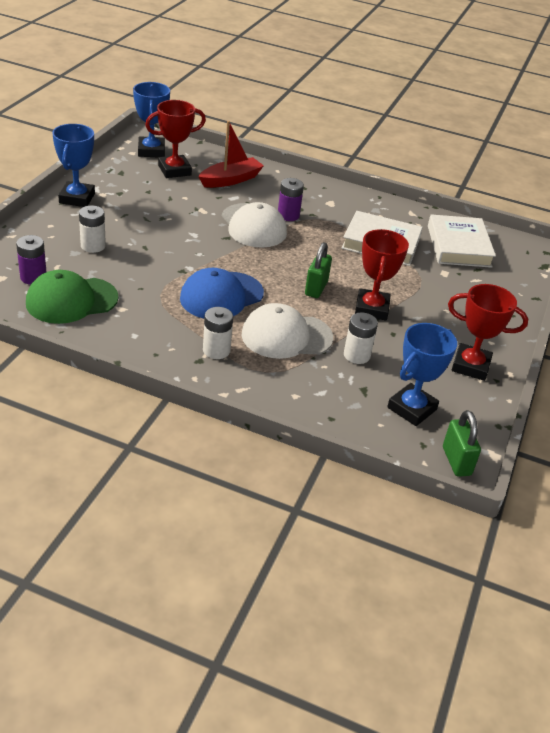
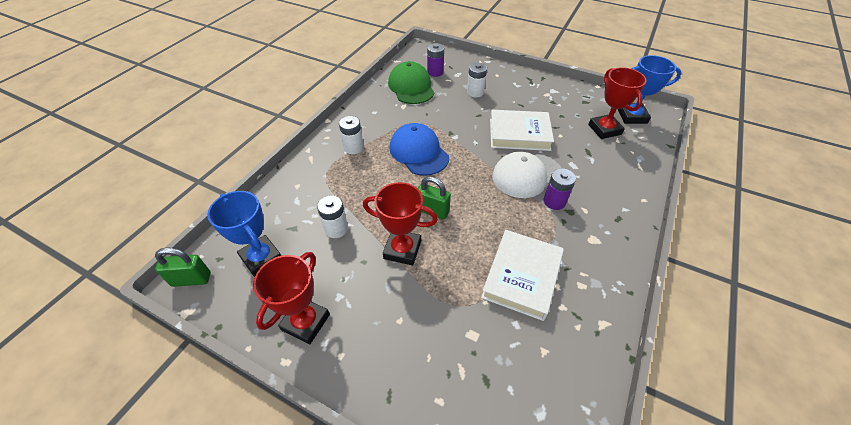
camera: 100 degrees right, 10 degrees up
blue trophy [52,124,95,207] -> none
red boat [198,121,264,188] -> none
white cap [241,303,333,359] -> none
white book [428,214,496,268] -> white book moved to [490,110,554,151]

